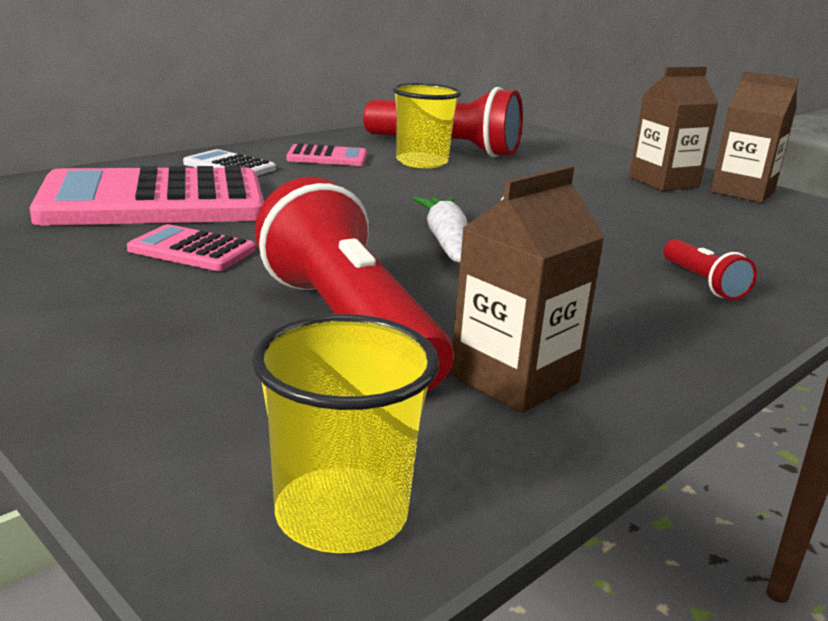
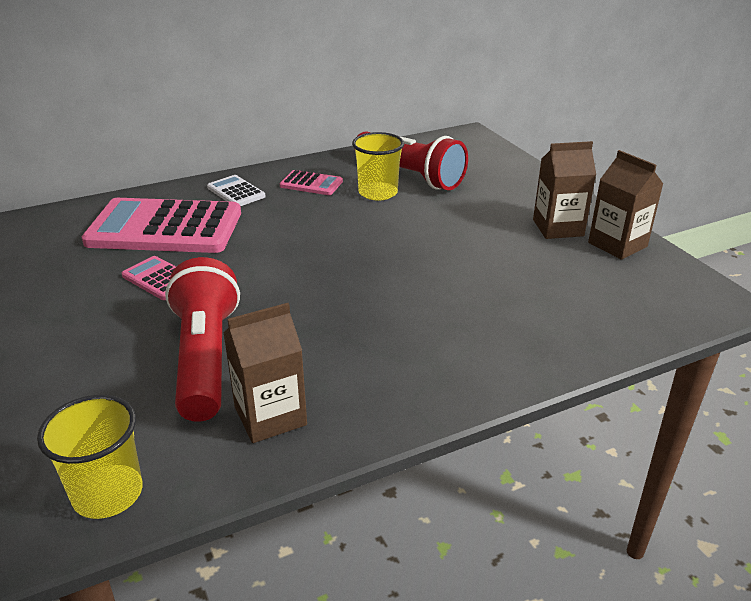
camera: 20 degrees right, 10 degrees up
white carrot [413,197,468,263] -> none
red flashlight [663,239,757,300] -> none

